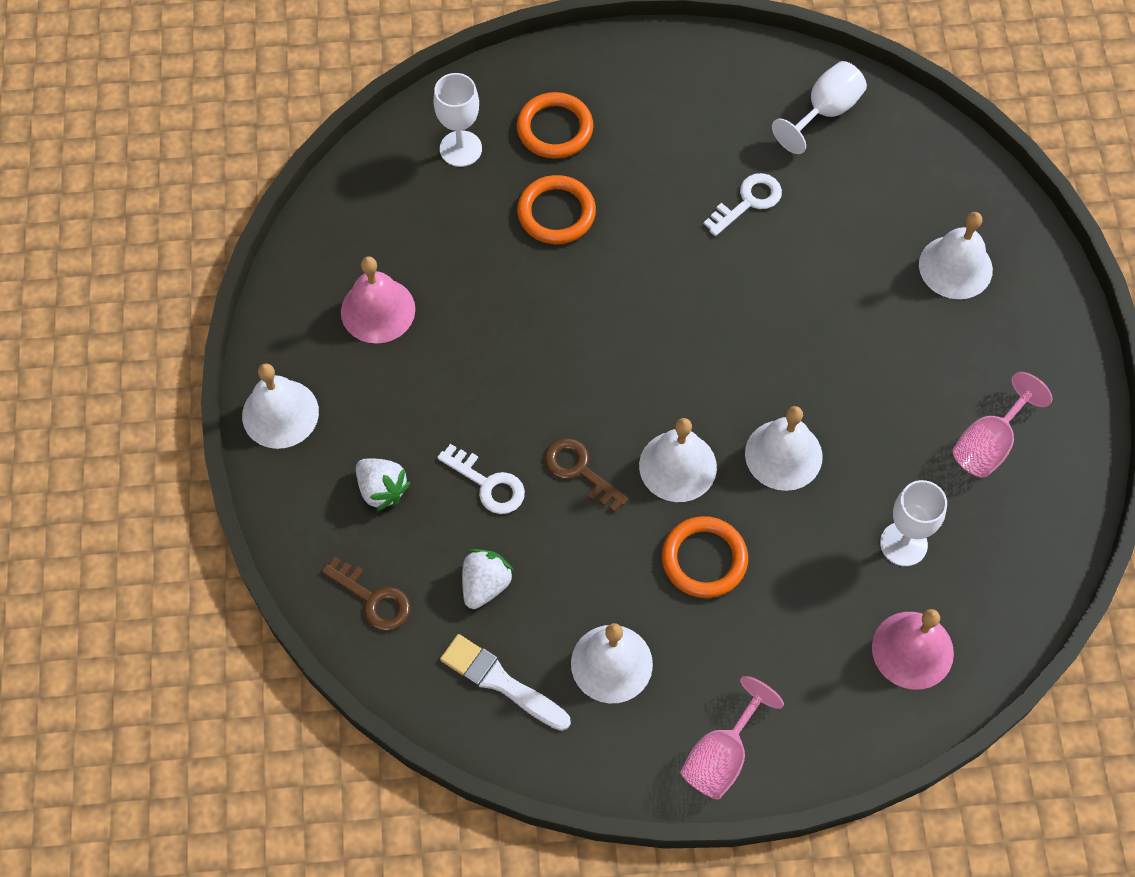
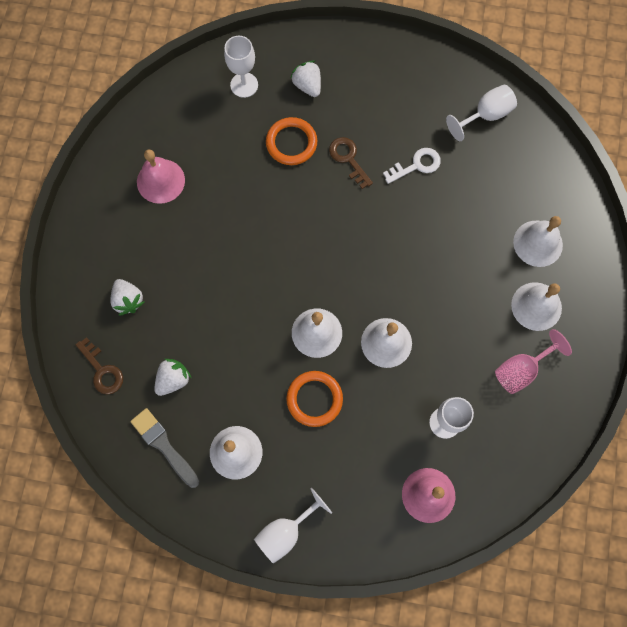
camera: 15 degrees right, 10 degrees up
white bell [242,363,319,449] -> white bell moved to [511,282,562,331]
white key [437,444,525,514] -> none
white brush [440,634,571,731] -> grey brush [130,408,199,488]
orange ring [517,92,593,158] -> white strawberry [291,61,321,97]
brown key [544,438,629,513] -> brown key moved to [329,137,373,189]
pink goblet [680,676,784,799] -> white goblet [254,488,332,563]

